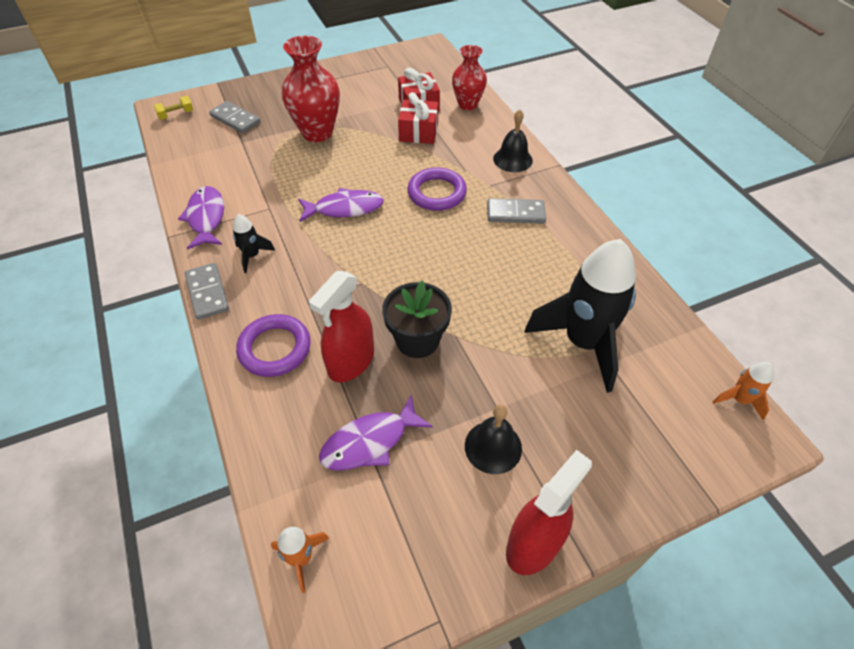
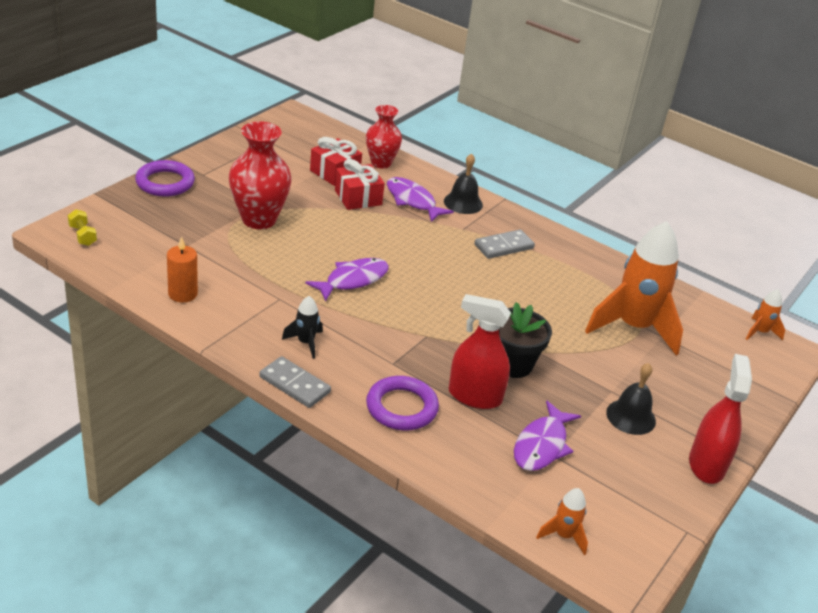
camera: 35 degrees left, 15 degrees down
yellow dumbbell [154,96,193,120] -> yellow dumbbell turned 60 degrees counterclockwise [68,209,97,246]
purple fish [178,186,224,250] -> purple fish moved to [387,177,454,222]
grey domino [209,101,260,133] -> none
red spray bottle [309,271,374,382] -> red spray bottle turned 105 degrees clockwise [449,294,511,409]
purple ring [407,167,467,211] -> purple ring moved to [135,160,195,197]
black rocket [524,239,636,393] -> orange rocket [585,221,683,356]
none -> orange candle [167,236,198,303]

